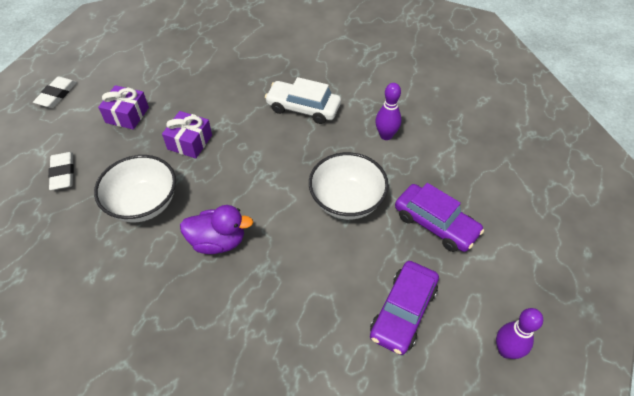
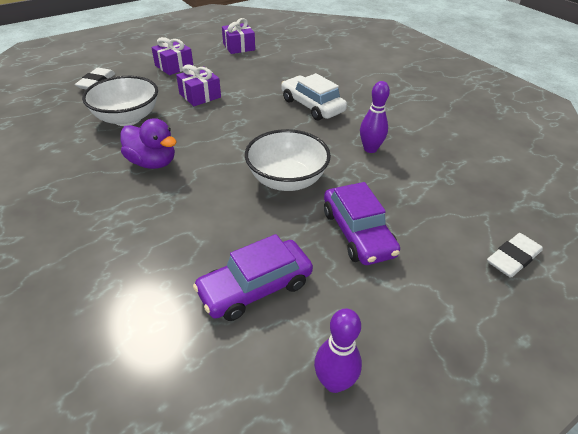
camera: 30 degrees right, 10 degrees down
white eraser [33,76,77,108] -> white eraser moved to [487,233,543,278]
none -> purple gift [222,18,255,54]

